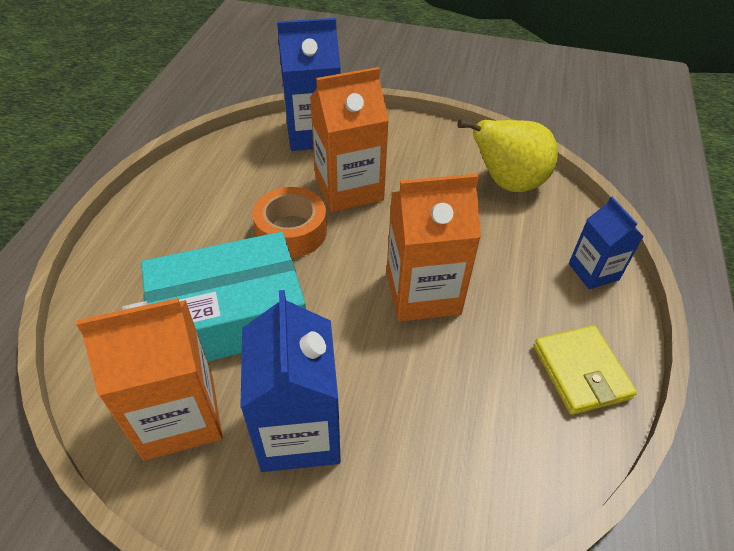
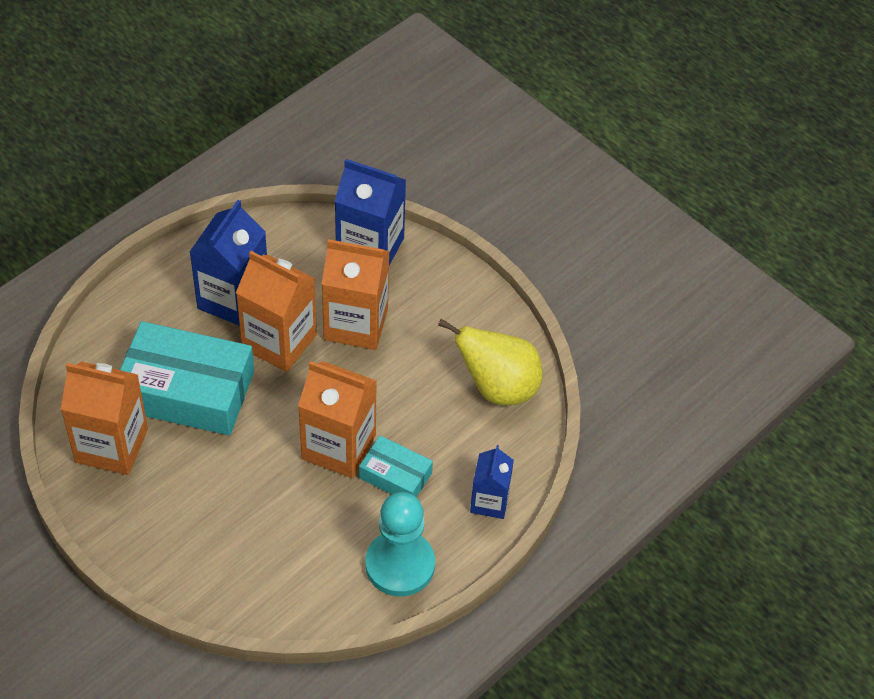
camera: 30 degrees right, 5 degrees up
blue carton [240,290,341,472] -> blue carton moved to [190,200,267,326]
orange tape [252,187,327,258] -> orange carton [236,251,317,372]
yellow wallet [534,325,637,415] -> turquoise pawn [366,492,435,596]
none -> turquoise box [359,435,433,497]

